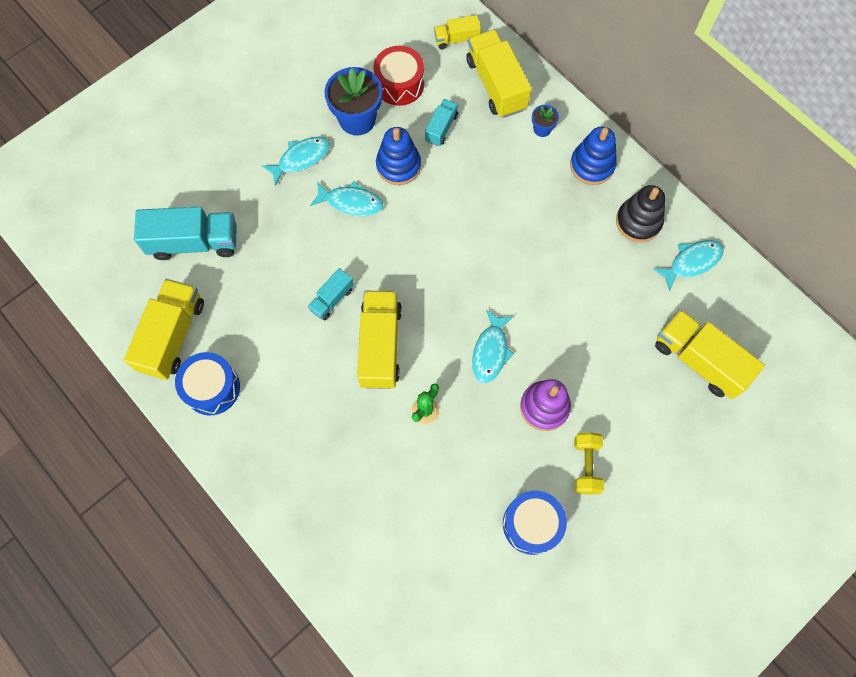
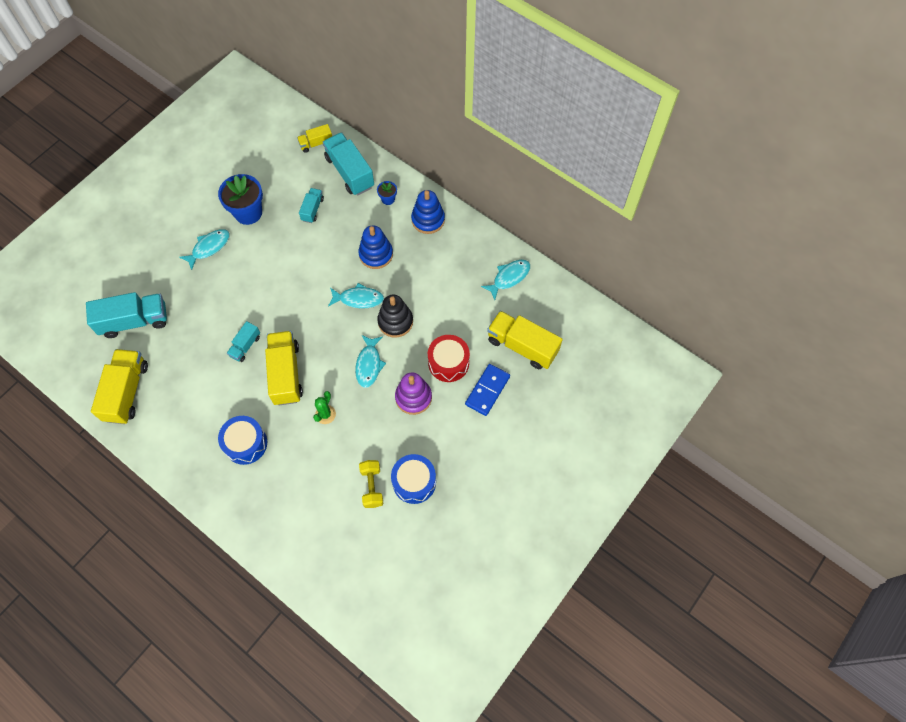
camera: 10 degrees left, 5 degrees down
blue drum [175,352,240,415] -> blue drum moved to [218,416,267,465]
turquoise fish [310,181,383,216] -> turquoise fish moved to [328,283,384,309]
red drum [373,46,424,106] -> red drum moved to [428,335,470,382]
blue stacking toy [376,127,421,185] -> blue stacking toy moved to [358,225,393,269]
yellow truck [466,29,532,118] -> turquoise truck [323,132,374,196]
yellow dumbbell [574,432,604,495] -> yellow dumbbell moved to [359,460,383,508]
black stacking toy [616,185,666,242] -> black stacking toy moved to [377,295,413,338]
none -> blue domino [465,364,510,416]

